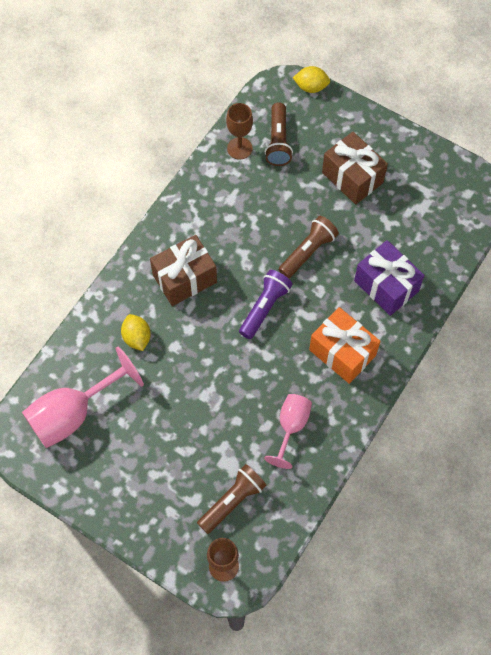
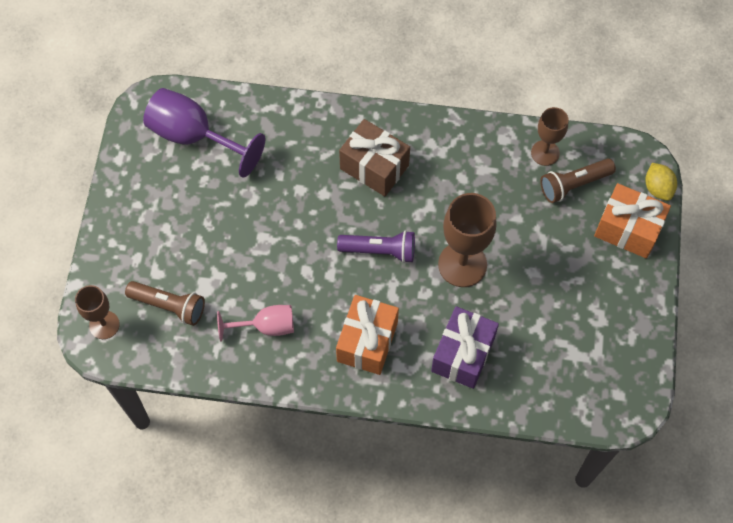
camera: 65 degrees right, 0 degrees up
pink goblet [22,346,144,448] -> purple goblet [143,88,265,178]
yellow lemon [121,314,151,351] -> none
brown flashlight [279,216,339,278] -> brown goblet [438,193,497,287]
brown gift [322,132,388,205] -> none
none -> orange gift [594,183,671,258]

